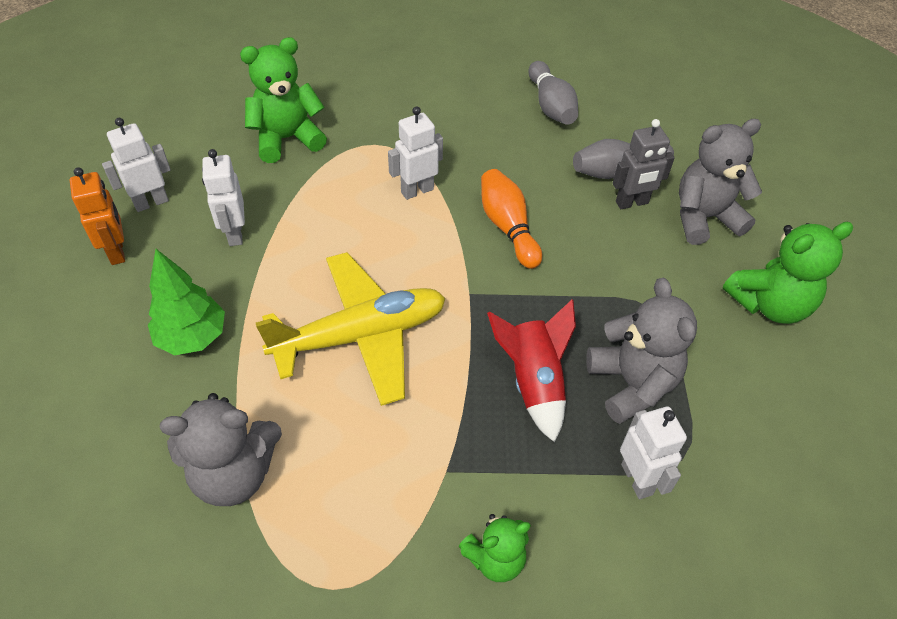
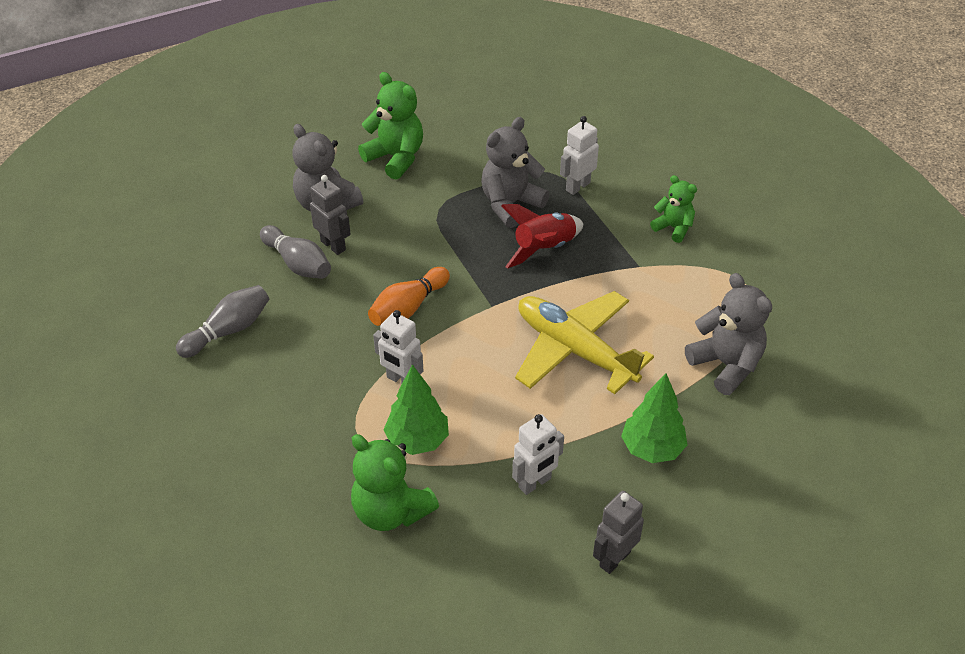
camera: 115 degrees left, 5 degrees down
orange robot [70,167,125,265] -> grey robot [593,491,644,574]
white robot [102,118,171,212] -> none
none -> green tree [384,364,449,455]

